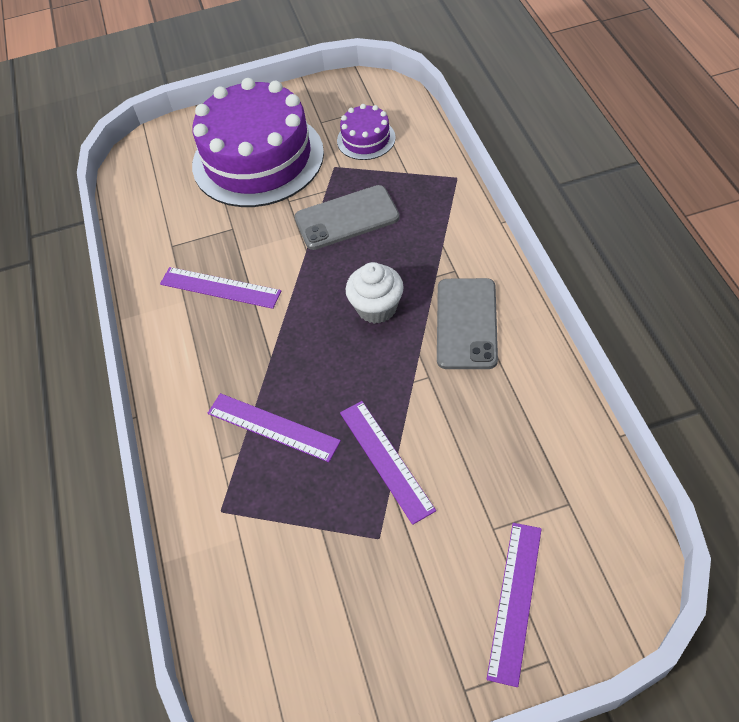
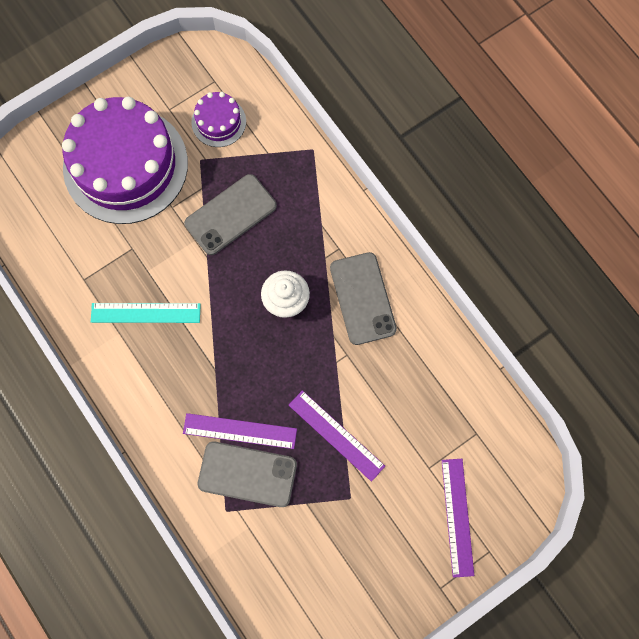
camera: 25 degrees left, 20 degrees up
purple ruler [160,267,281,309] -> turquoise ruler [91,303,201,323]
none -> grey phone [198,442,297,507]

